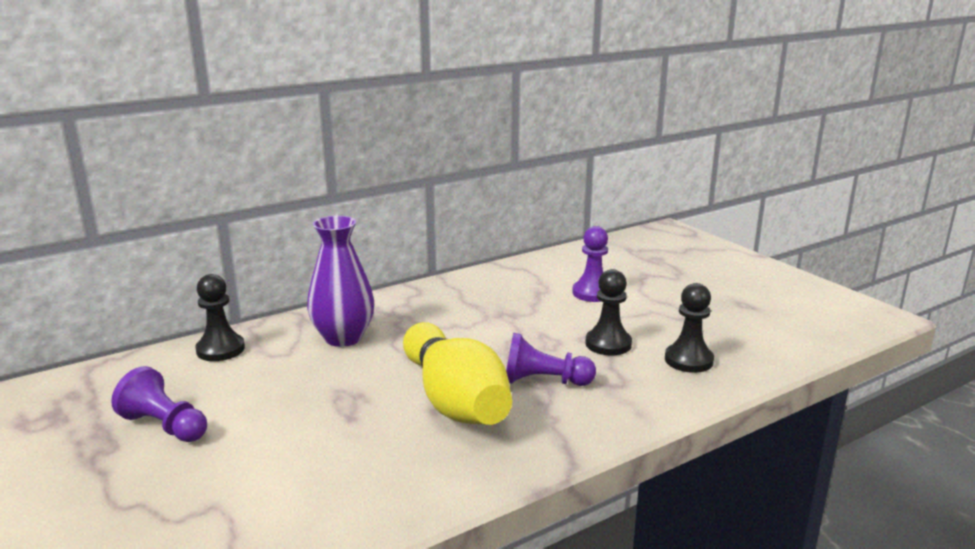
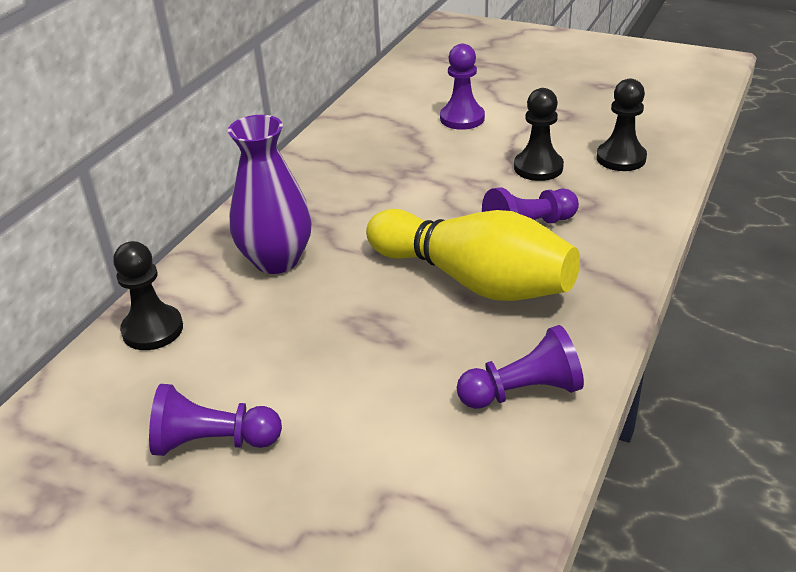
camera: 30 degrees left, 15 degrees up
none -> purple pawn [457,325,584,409]

